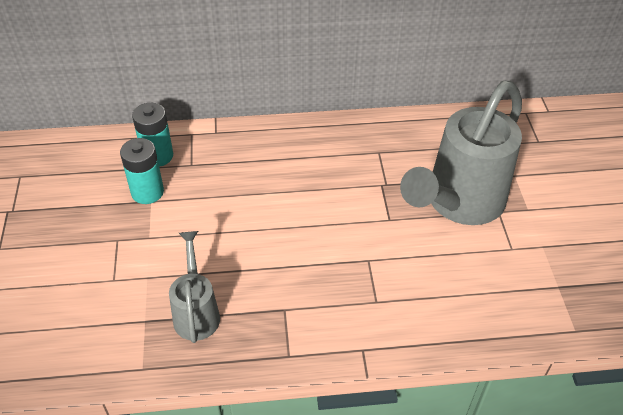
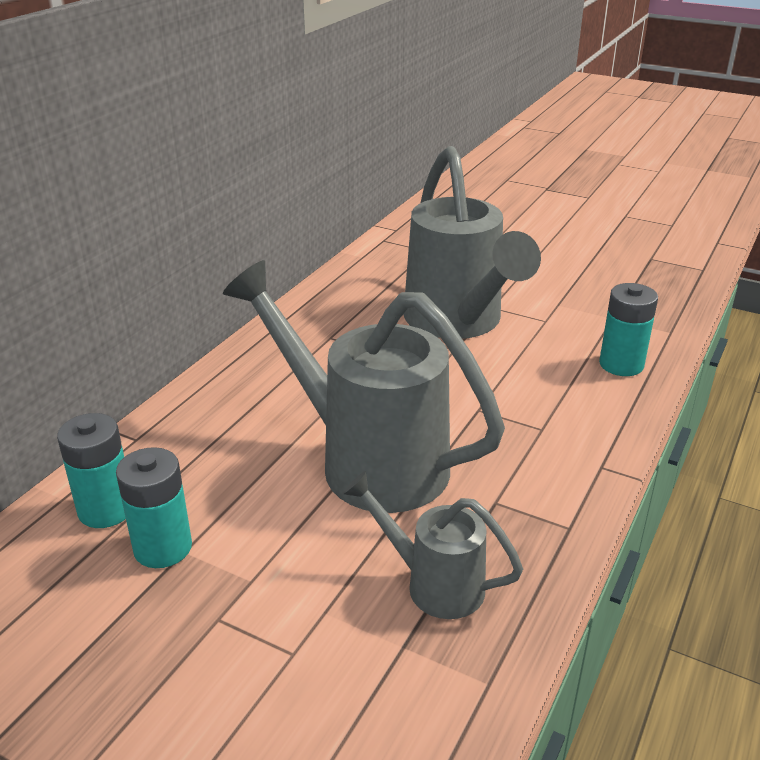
camera: 55 degrees left, 15 degrees down
none -> grey watering can [223,260,505,513]
none -> turquoise battery [599,283,658,376]

